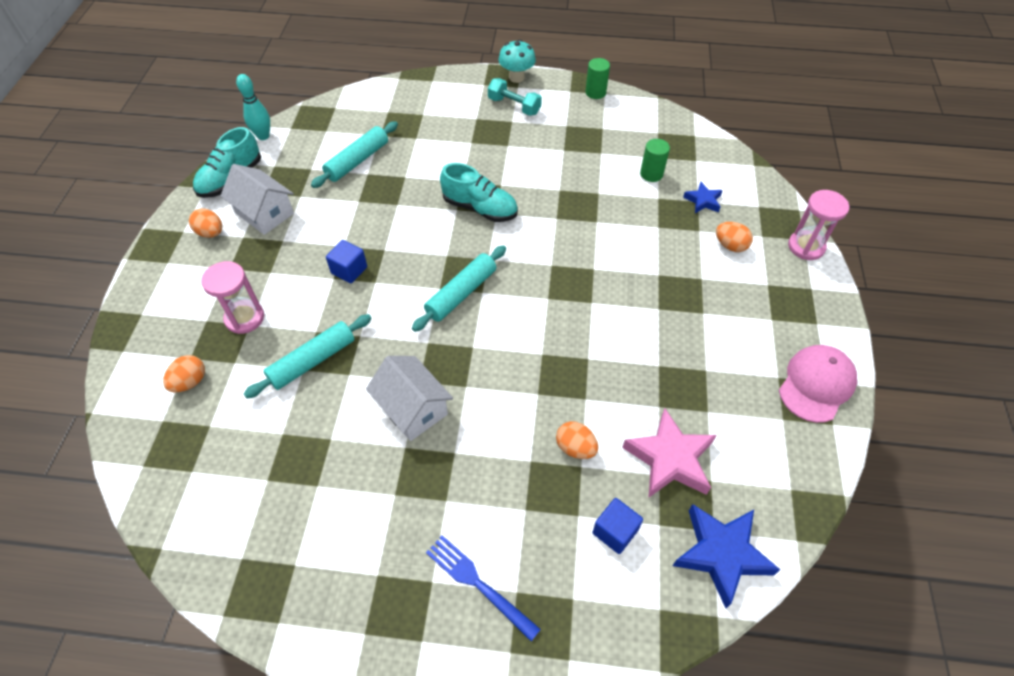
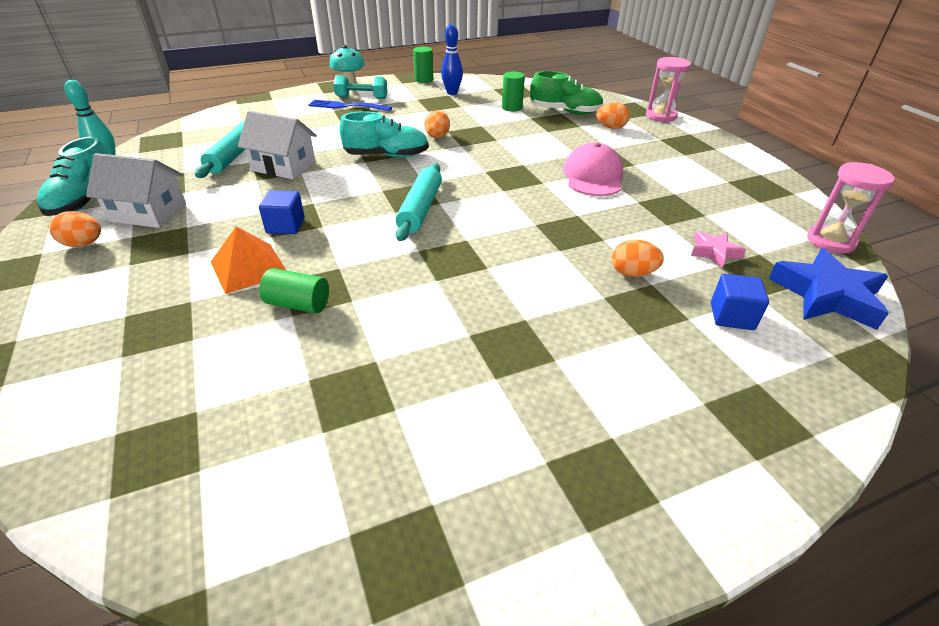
camera: 30 degrees left, 15 degrees down
orange egg [163,355,205,392] -> orange egg moved to [424,110,450,138]
pink hourglass [201,261,264,334] -> pink hourglass moved to [807,162,895,254]
turquoise rolling pin [244,314,372,398] -> green cylinder [259,268,329,313]
white house [366,356,453,441] -> white house moved to [238,111,317,179]
blue fork [426,535,541,641] -> blue fork moved to [309,100,392,111]
pink star [622,408,717,498] -> pink star [691,231,746,268], size x0.54
blue star [683,182,723,213] -> green shoe [530,71,604,115]
pink cap [779,345,857,423] -> pink cap moved to [563,143,623,196]
none -> orange pyramid [211,226,286,294]
none -> blue bowling pin [441,24,463,95]

